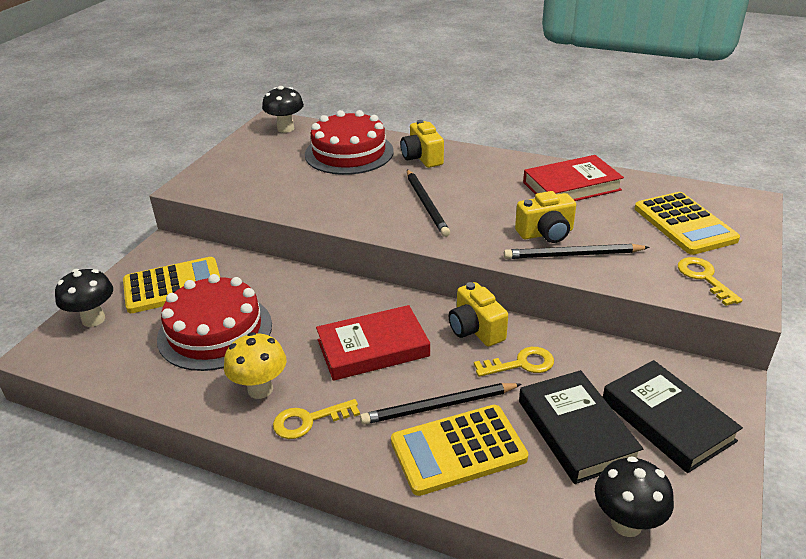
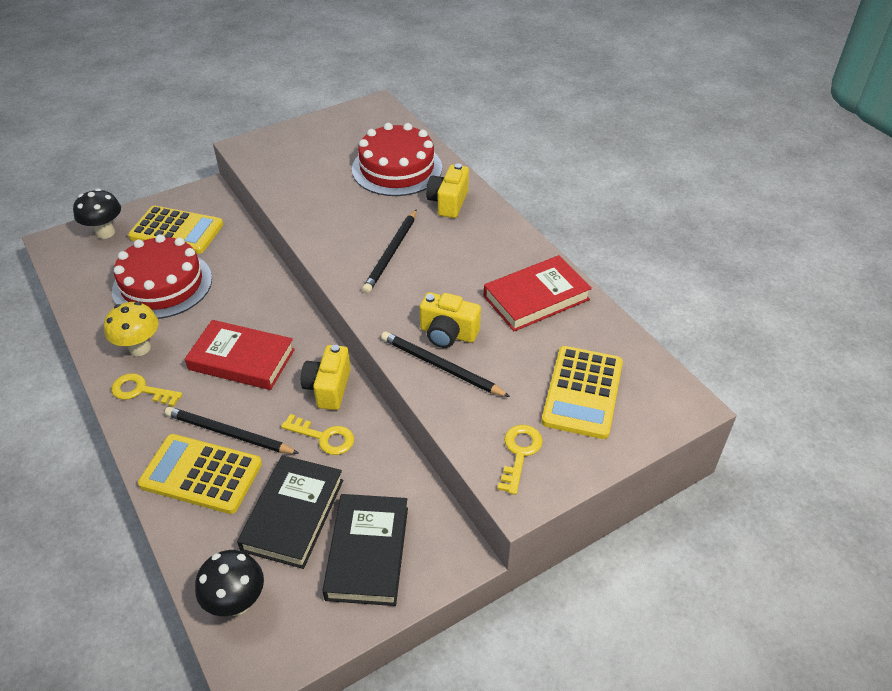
camera: 35 degrees right, 10 degrees up
black mushroom [262,86,304,133] -> none
red book [523,155,624,201] -> red book turned 45 degrees counterclockwise [484,255,592,331]

